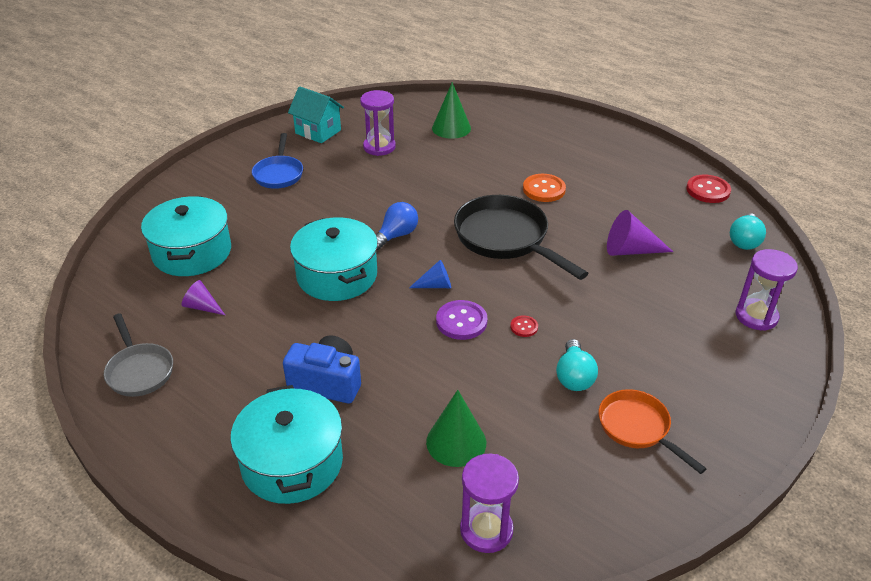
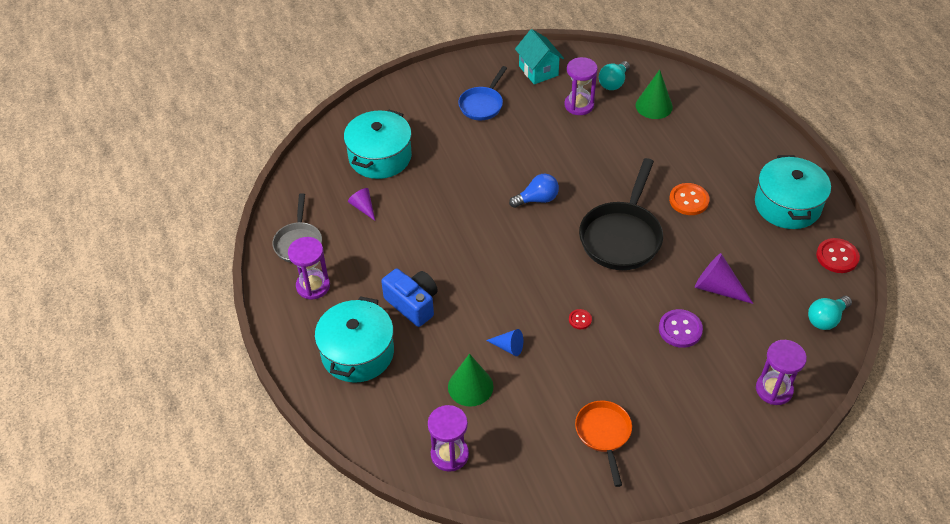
camera: 30 degrees right, 10 degrees up
turquoise pot [290,218,378,301] -> turquoise pot moved to [755,155,831,229]
blue cone [409,260,451,288] -> blue cone moved to [486,329,523,356]
purple button [436,300,487,340] -> purple button moved to [659,309,703,348]
black pan [454,195,588,280] -> black pan turned 150 degrees counterclockwise [579,158,663,270]
turquoise light bulb [556,339,598,391] -> turquoise light bulb moved to [599,61,630,90]
none -> purple hourglass [288,237,330,300]

